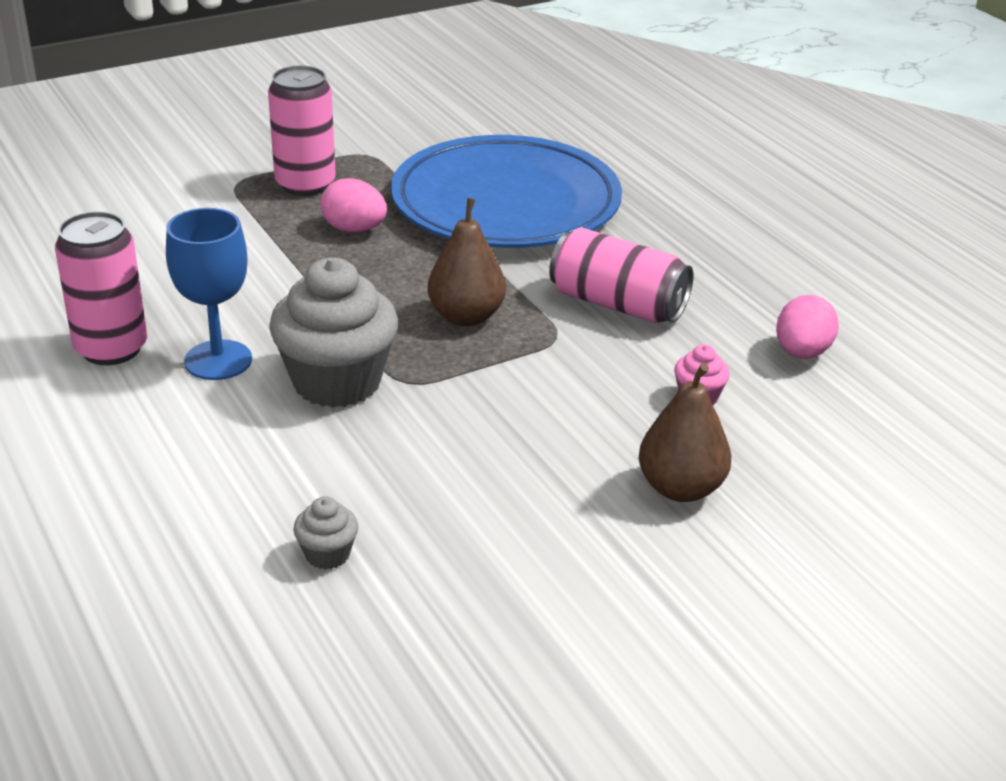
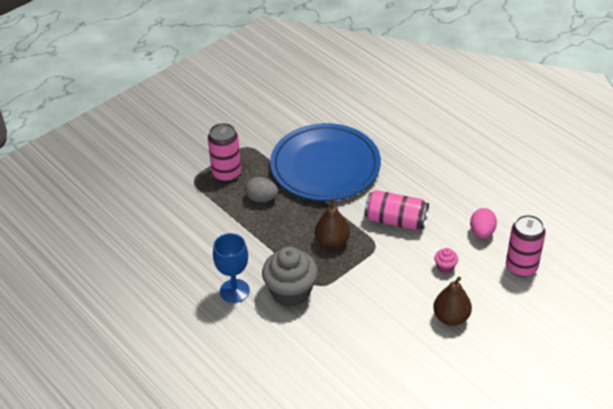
camera: 10 degrees left, 10 degrees up
pink can [55,212,147,365] -> pink can moved to [506,215,546,277]
grey cupcake [293,496,358,570] -> none
pink egg [320,178,387,232] -> grey egg [245,177,278,202]

